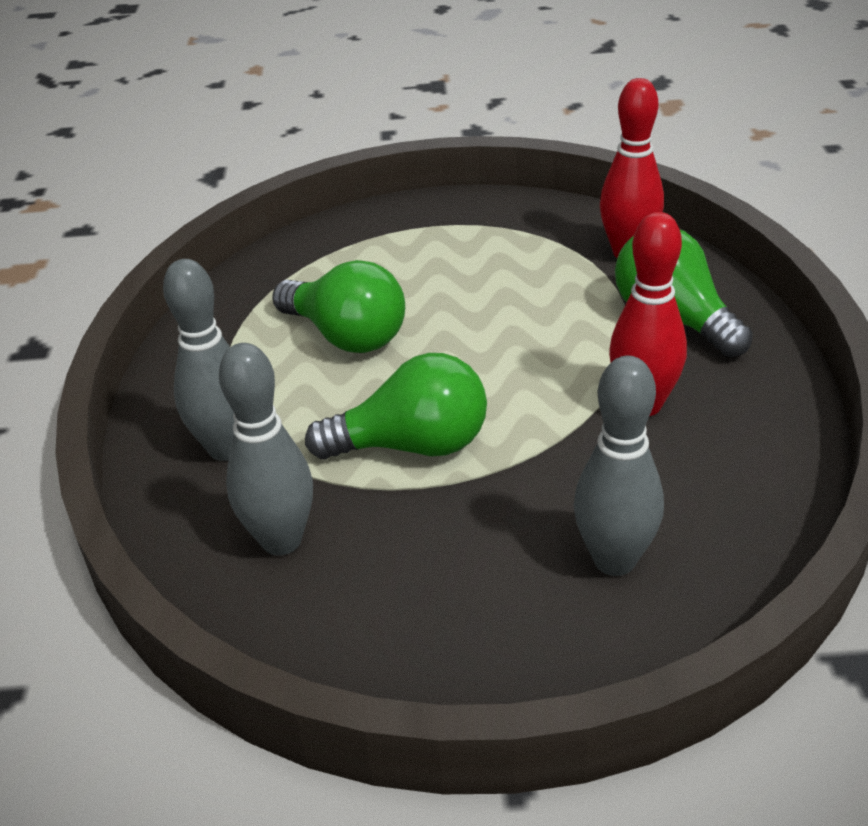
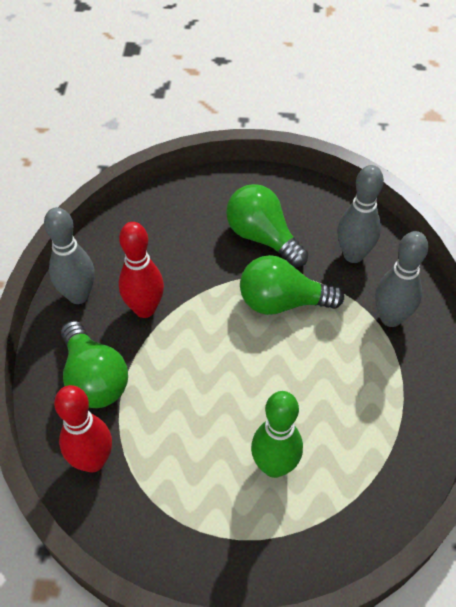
camera: 175 degrees left, 15 degrees up
green light bulb [272,260,405,353] -> green light bulb moved to [226,184,308,267]
grey bowling pin [574,356,664,576] -> grey bowling pin moved to [44,207,95,304]
none -> green bowling pin [251,391,303,478]

